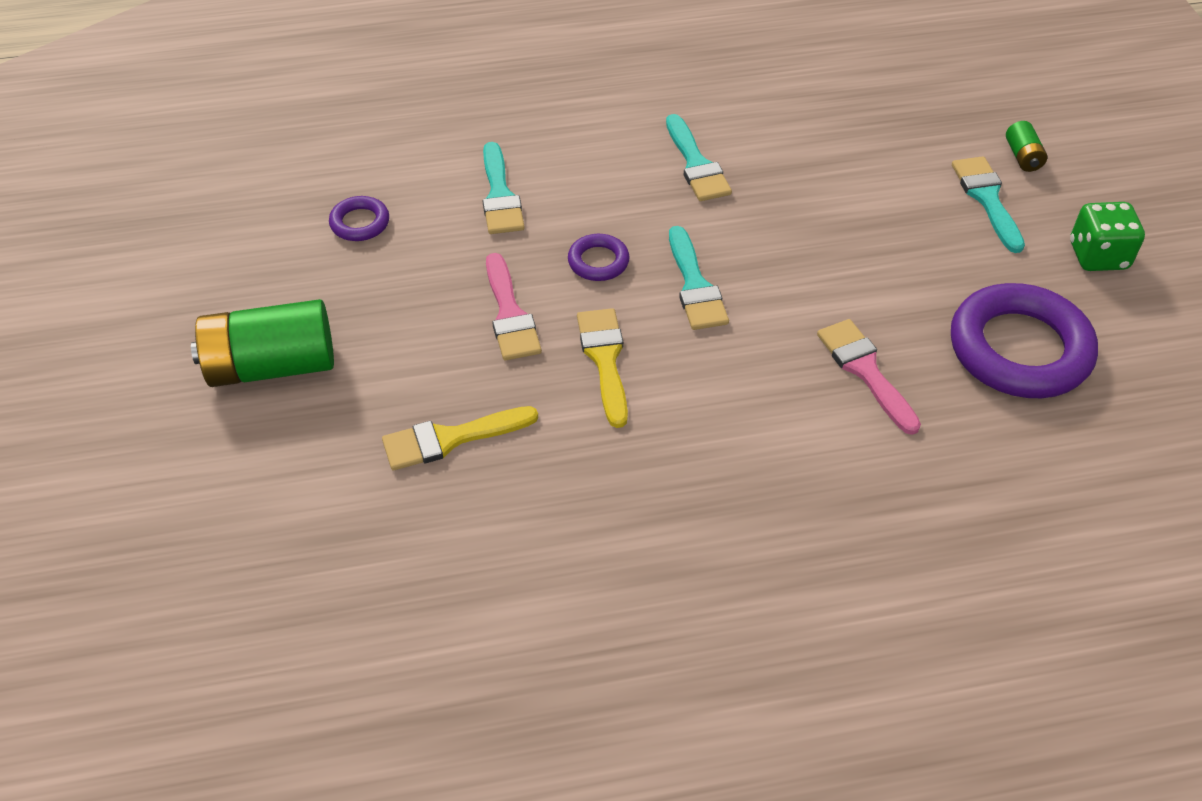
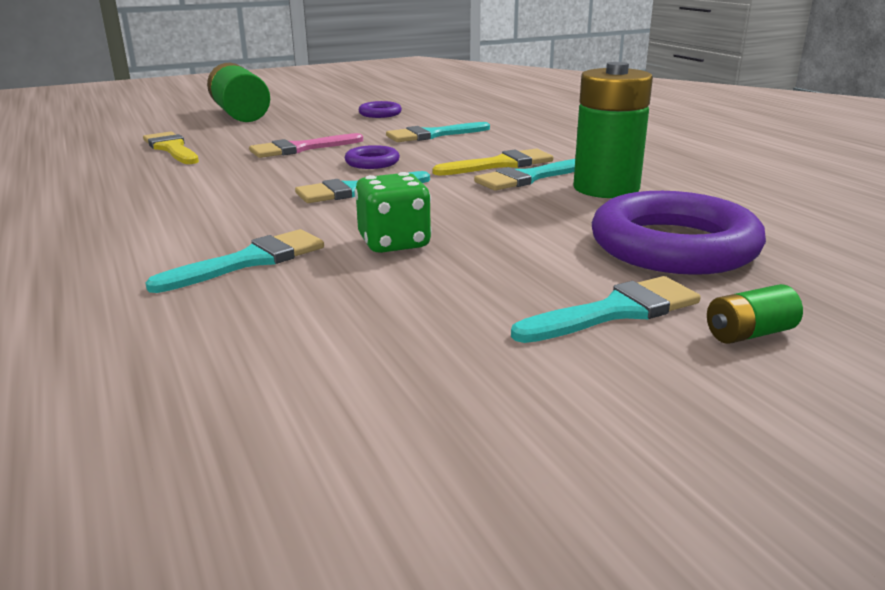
camera: 75 degrees right, 25 degrees down
yellow brush [577,308,628,428] -> yellow brush moved to [433,148,554,176]
pink brush [817,319,921,435] -> turquoise brush [145,229,324,293]
purple ring [951,283,1098,398] -> purple ring moved to [592,191,766,275]
green dice [1070,202,1145,271] -> green dice moved to [355,172,432,253]
none -> green battery [573,62,653,198]

